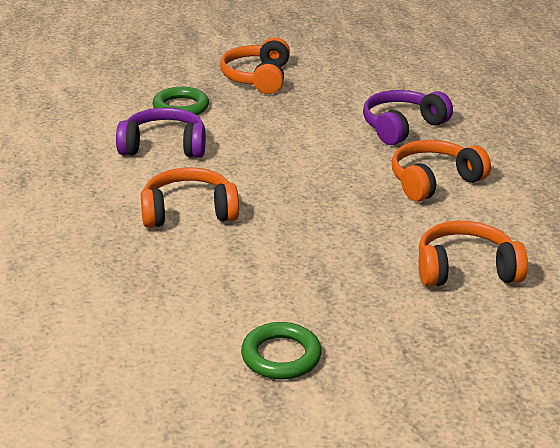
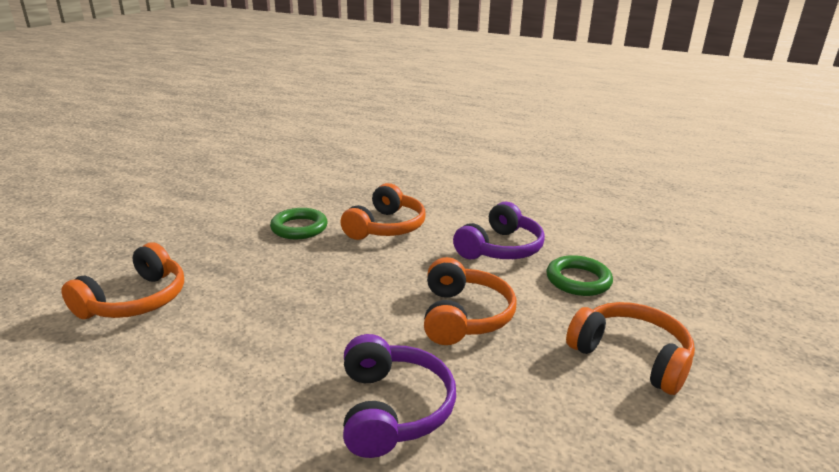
camera: 125 degrees right, 5 degrees down
green ring [241,322,322,380] -> green ring moved to [270,208,327,239]
orange headphones [392,140,491,202] -> orange headphones moved to [424,257,517,345]

